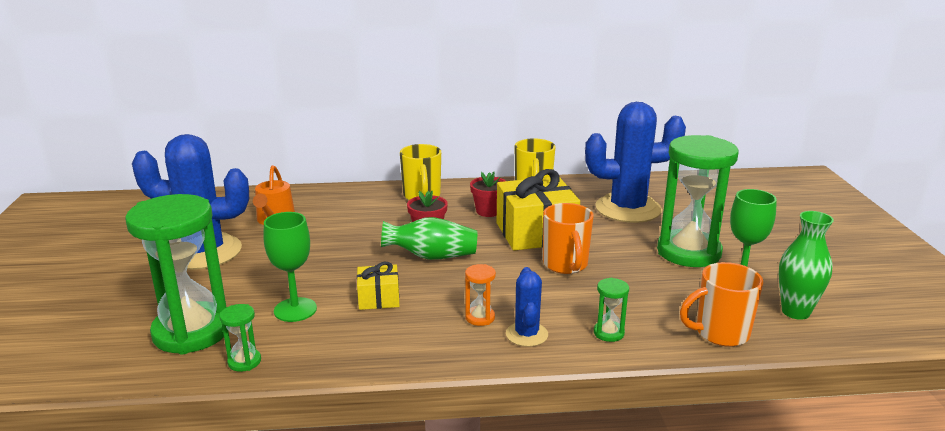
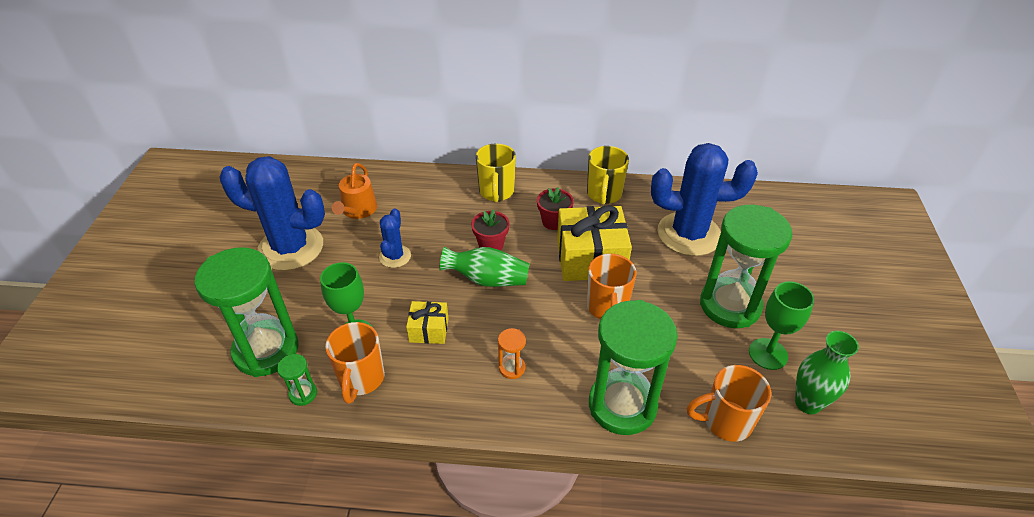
camera: 10 degrees right, 20 degrees up
blue cactus [506,267,548,347] -> blue cactus moved to [379,208,411,268]
green hourglass [594,278,629,342] -> green hourglass [589,300,678,435], size x2.45
none -> orange mug [325,322,385,404]

